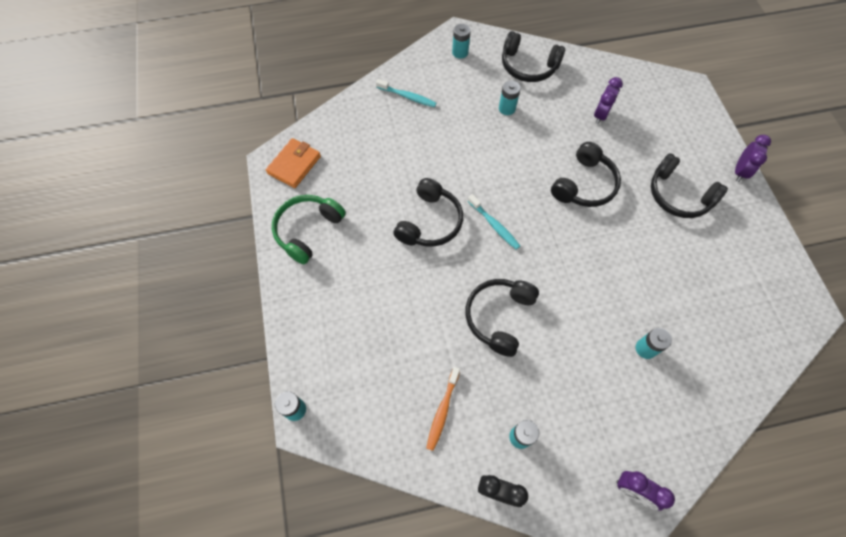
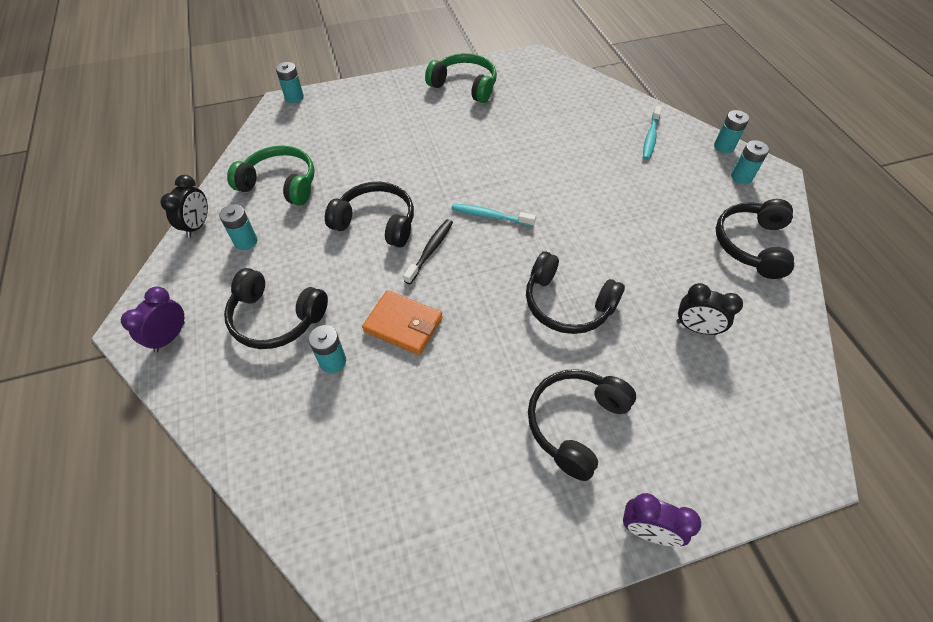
camera: 85 degrees right, 10 degrees down
orange wallet [266,138,321,188] -> orange wallet moved to [362,290,443,355]
black headphones [393,178,463,247] -> black headphones moved to [224,268,328,349]
orange toothbrush [426,367,460,451] -> green headphones [227,146,315,206]
turquoise toothbrush [468,194,520,250] -> turquoise toothbrush turned 60 degrees clockwise [451,204,536,227]
turquoise battery [499,81,521,115] -> turquoise battery moved to [714,110,749,153]
purple clock [594,77,623,124] -> black clock [676,283,743,335]
none -> black toothbrush [403,219,453,284]

